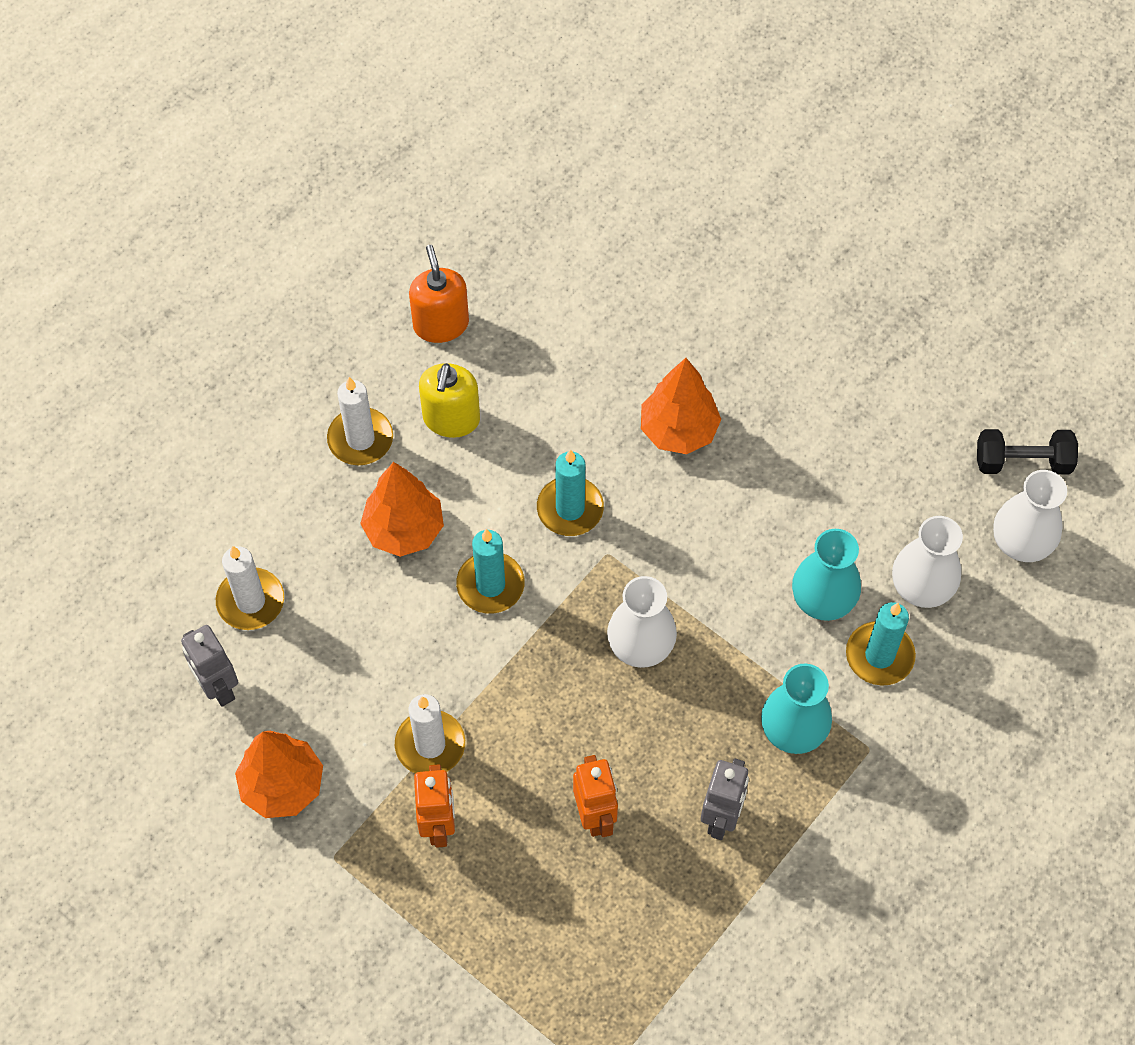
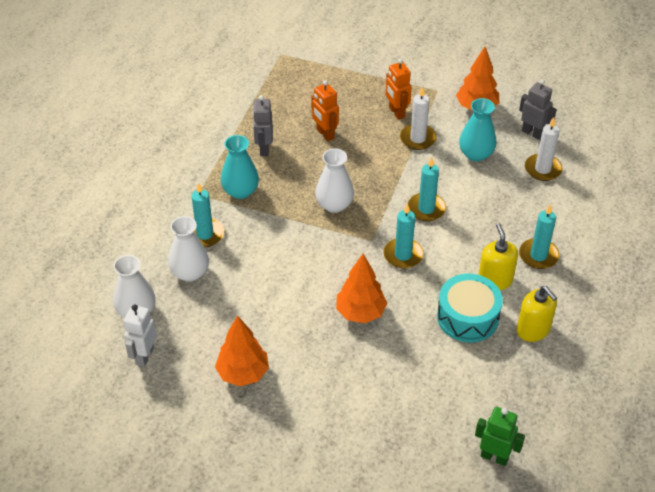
camera: 160 degrees right, 15 degrees down
white candle [327,377,393,465] -> turquoise candle [519,205,560,269]
orange tree [360,462,444,557] -> orange tree moved to [215,315,269,386]
orange soap dispenser [409,245,469,343] -> yellow soap dispenser [517,286,557,342]
turquoise vase [792,529,861,621] -> turquoise vase moved to [459,98,496,162]
black dumbbell [977,429,1078,475] -> white robot [124,304,157,367]
none -> turquoise drum [437,274,503,343]
none -> green robot [475,407,525,466]

